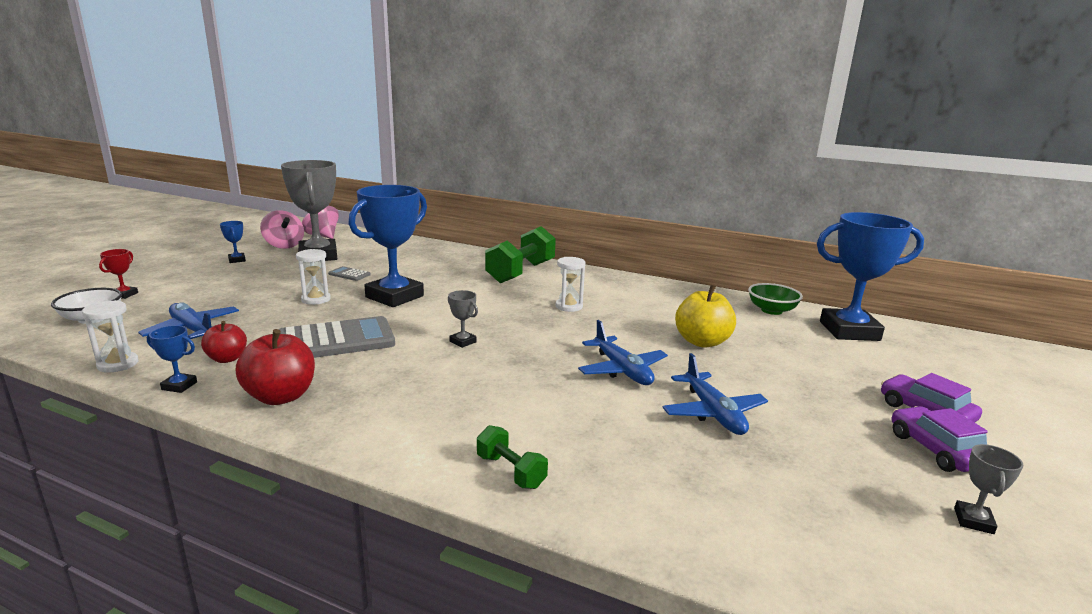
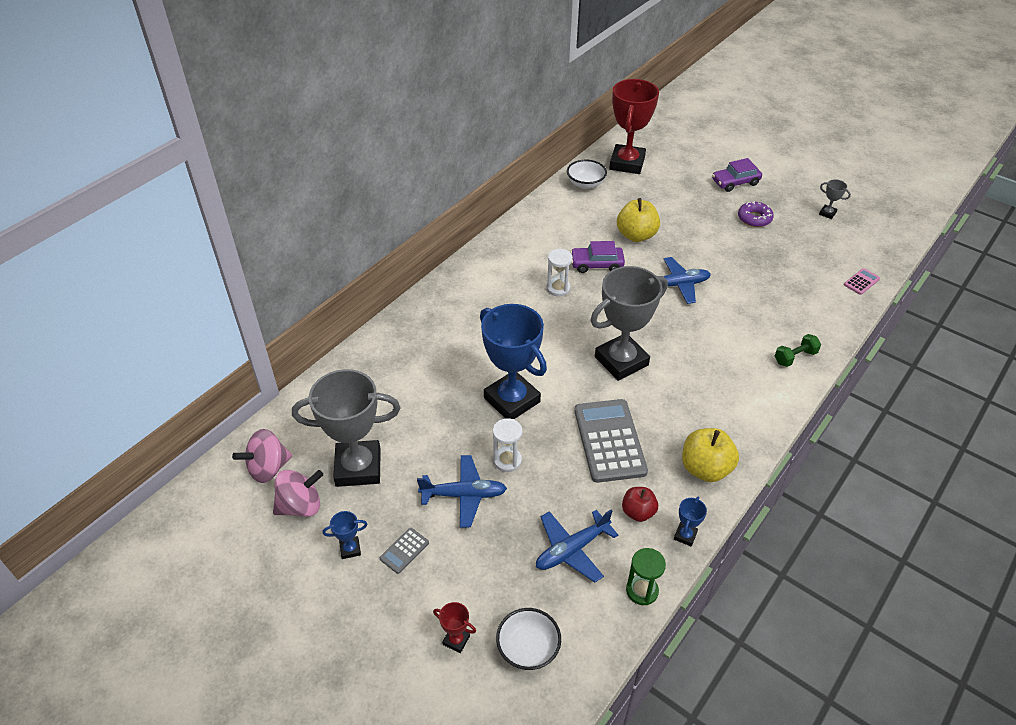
camera: 75 degrees left, 25 degrees up
white hourglass [82,300,139,372] -> green hourglass [626,548,666,605]
red apple [236,329,315,405] -> yellow apple [682,428,739,482]
grey calculator [328,266,370,281] -> grey calculator moved to [380,528,429,574]
grey trophy [448,290,478,348] -> grey trophy [591,266,668,381], size x2.48
green dumbbell [485,226,556,283] -> none
blue plane [662,353,768,435] -> blue plane moved to [417,455,507,528]
green bowl [748,283,803,315] -> white bowl [567,160,607,189]
blue trophy [817,212,924,341] -> red trophy [609,79,659,174]
purple car [892,406,988,472] -> purple car moved to [570,241,625,273]
none -> purple donut [738,202,774,227]
none -> pink calculator [844,268,880,295]

